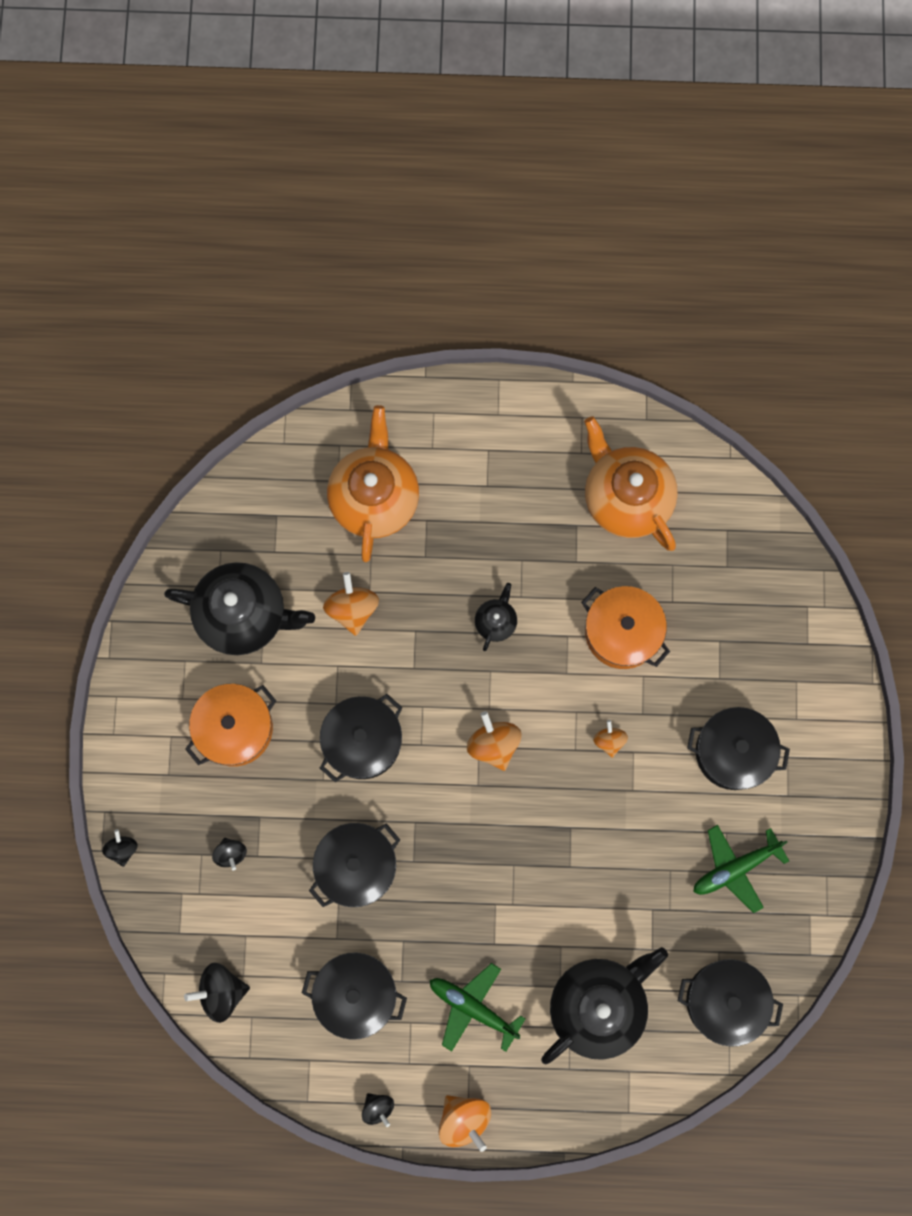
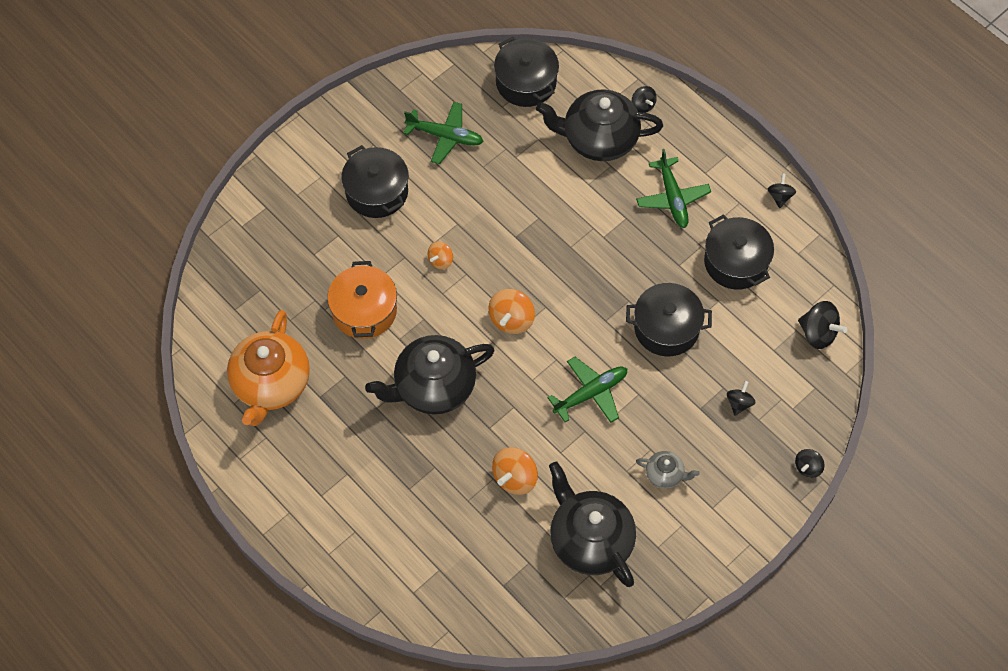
camera: 135 degrees left, 15 degrees down
orange pot [185,684,276,766] -> grey teapot [636,451,700,488]
black pot [320,694,403,782] -> green plane [548,357,627,423]
orange teapot [327,405,419,562] -> none
orange spinning top [438,1095,491,1152] -> none
black teapot [475,583,517,651] -> black teapot [365,335,495,414], size x2.17
none -> black spinning top [632,86,657,113]

